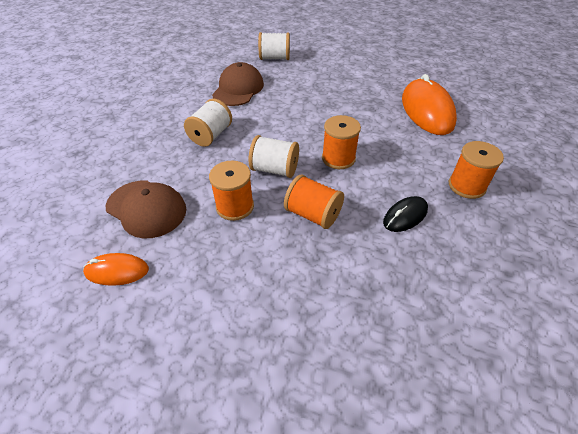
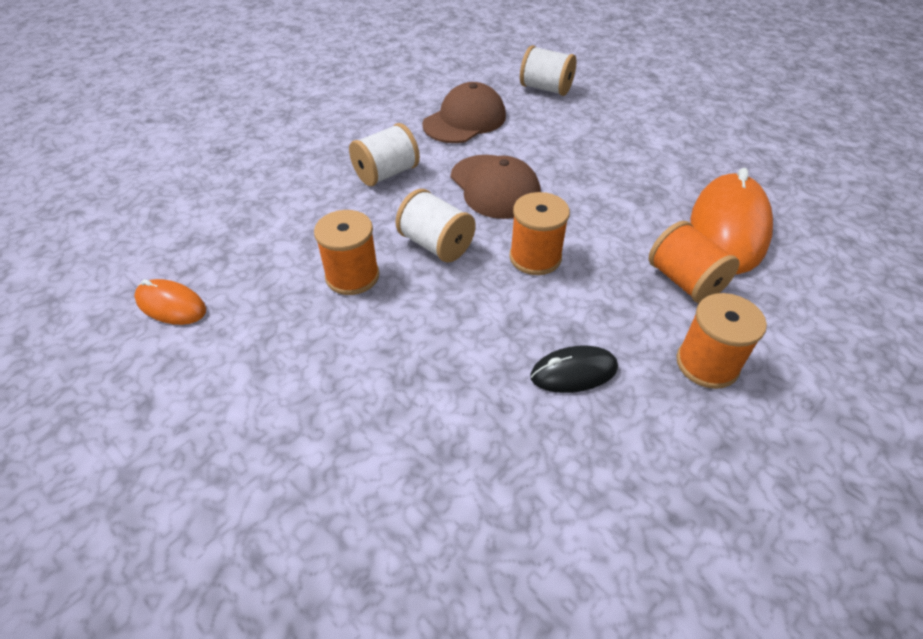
camera: 25 degrees right, 0 degrees up
brown cap [106,180,186,239] -> brown cap moved to [451,155,541,219]
orange spool [284,174,344,229] -> orange spool moved to [649,221,739,303]

